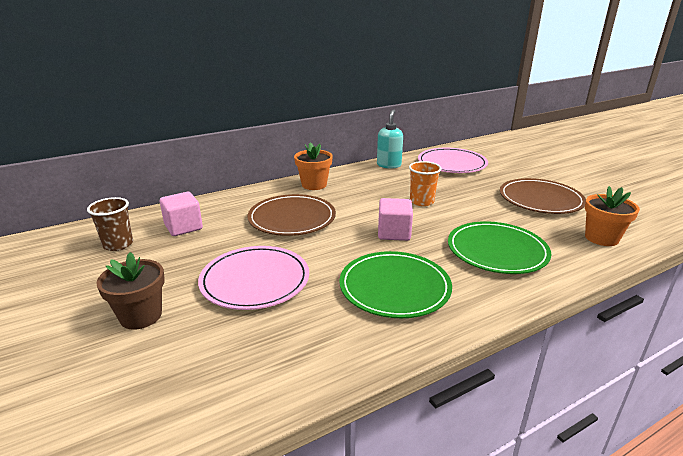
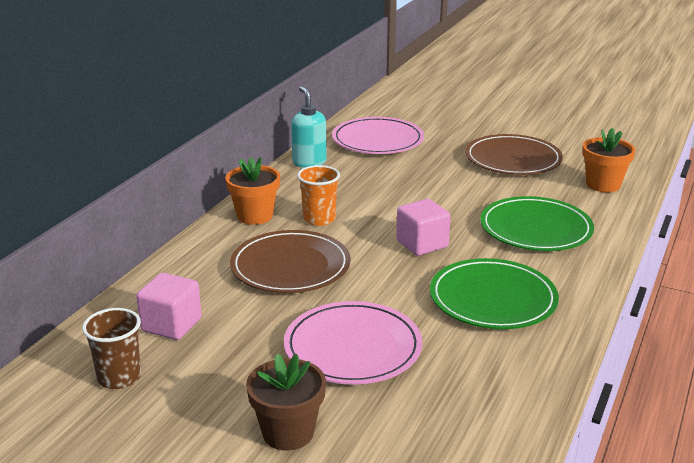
camera: 35 degrees left, 0 degrees up
orange cup [409,161,441,206] -> orange cup moved to [297,165,340,226]

